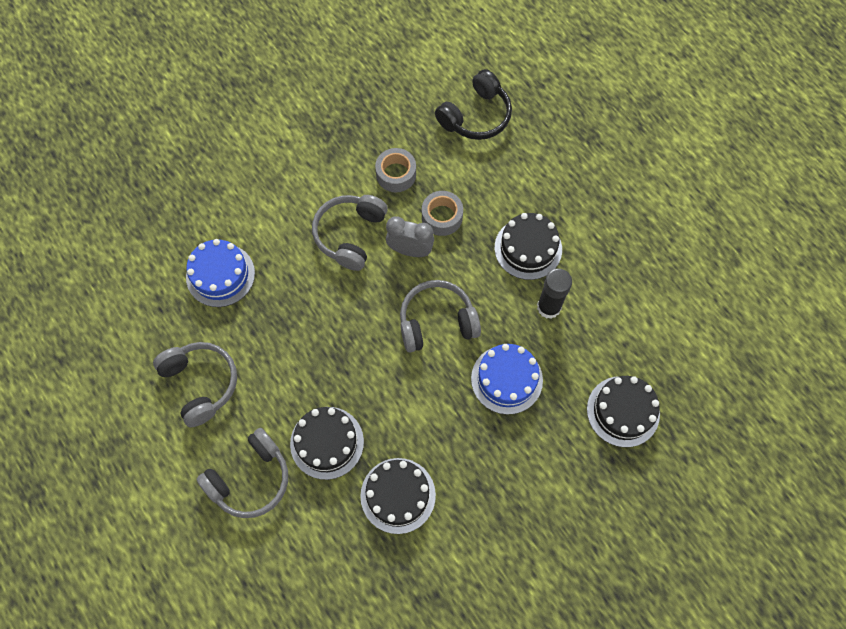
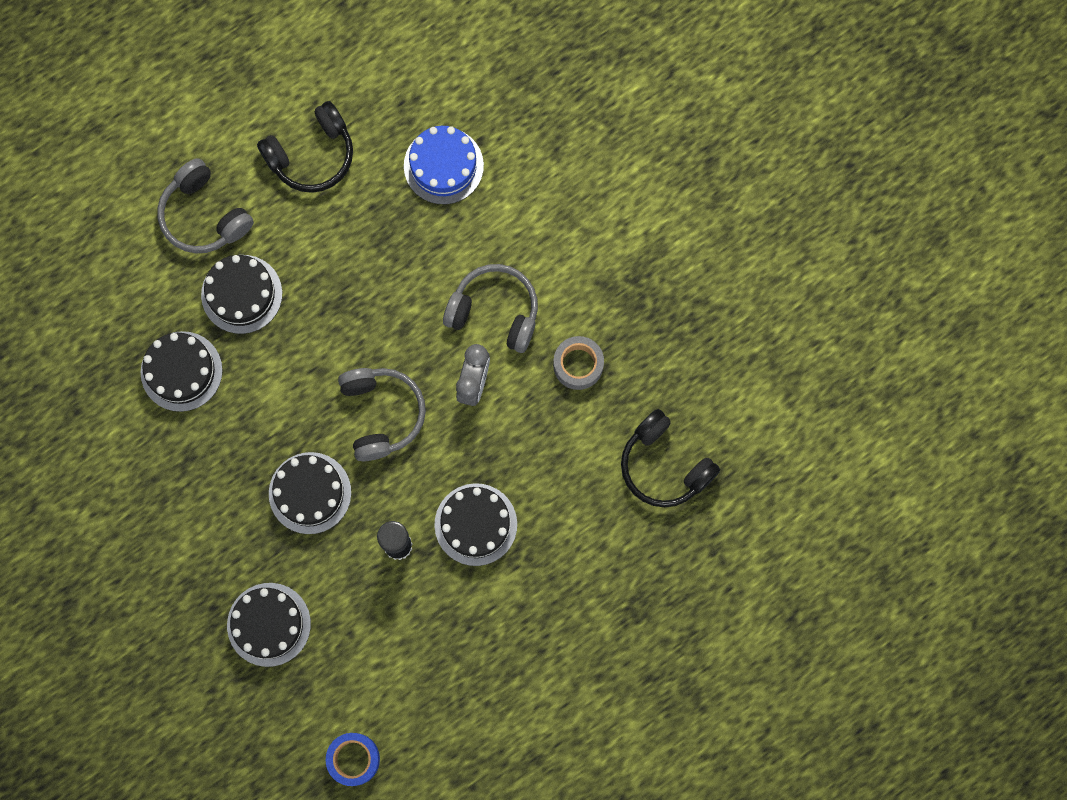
camera: 90 degrees right, 10 degrees up
grey headphones [153,342,237,427] -> black headphones [257,101,353,193]
grey tape [422,191,463,236] -> none
blue cake [471,344,543,415] -> black cake [269,452,351,534]
none -> blue tape [326,733,380,786]

